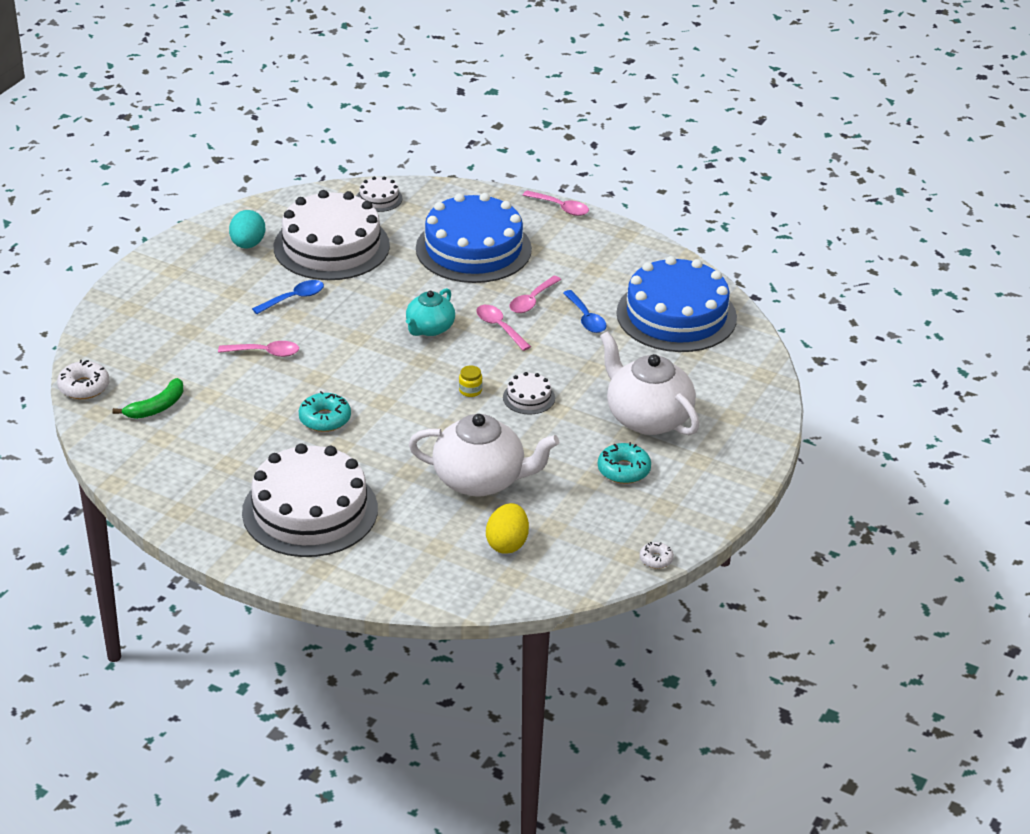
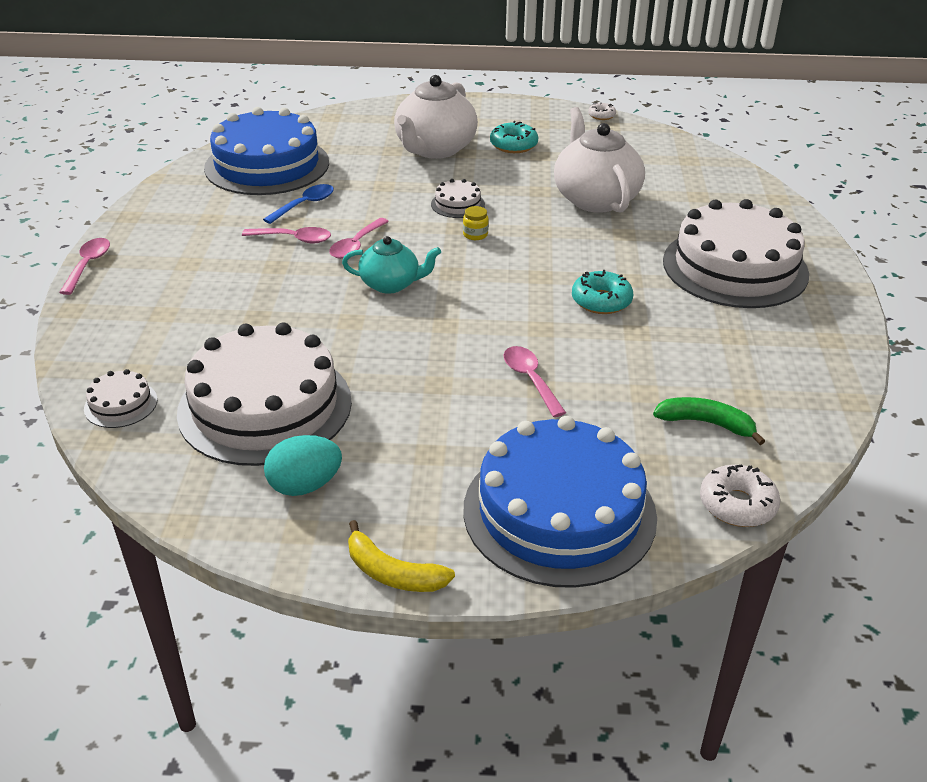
camera: 115 degrees left, 0 degrees up
blue spoon [252,280,324,314] -> none
blue cake [416,193,532,283] -> blue cake moved to [463,416,657,588]
yellow egg [486,503,529,554] -> none
none -> yellow banana [348,520,455,592]

